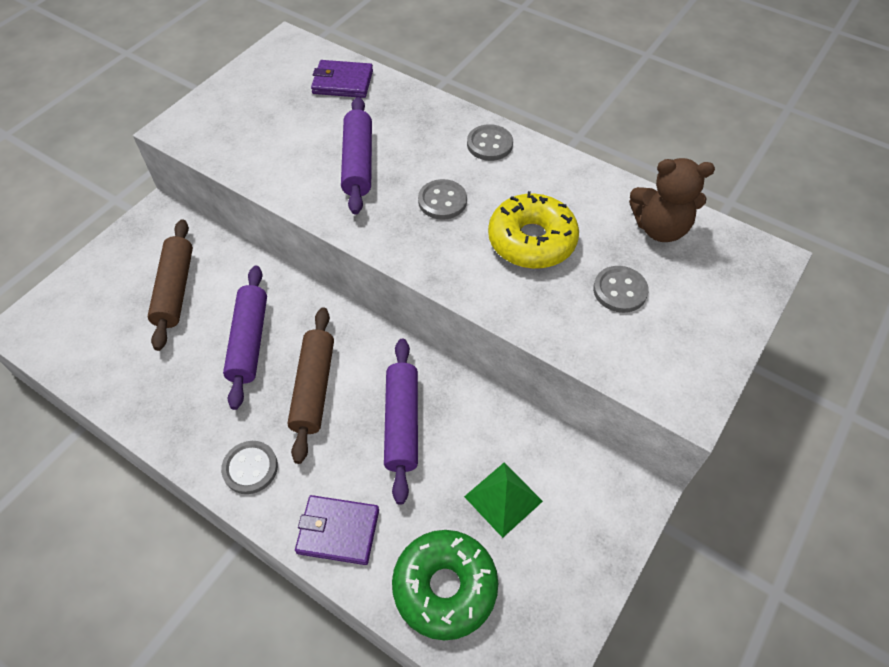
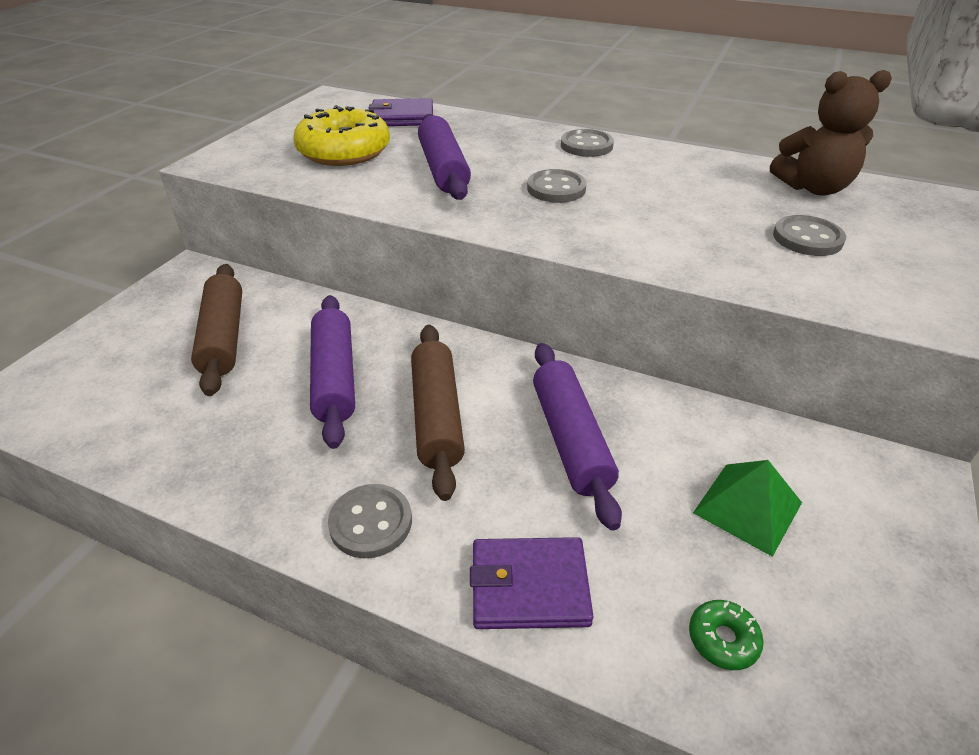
camera: 10 degrees left, 15 degrees down
green donut [392,530,498,640] -> green donut [689,600,764,670], size x0.42
yellow donut [488,191,579,269] -> yellow donut moved to [293,105,390,166]

